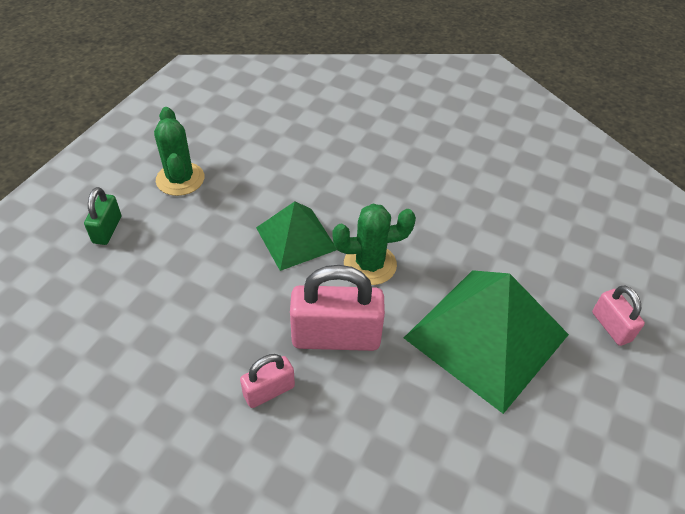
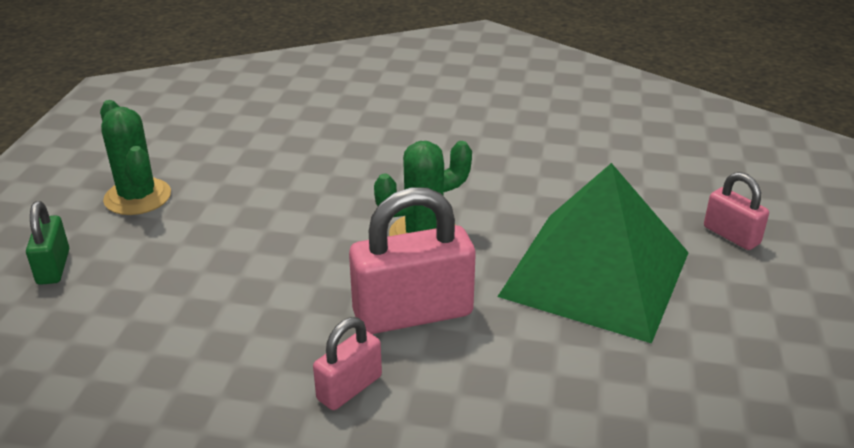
camera: 15 degrees left, 15 degrees down
green pyramid [256,201,337,271] -> none

